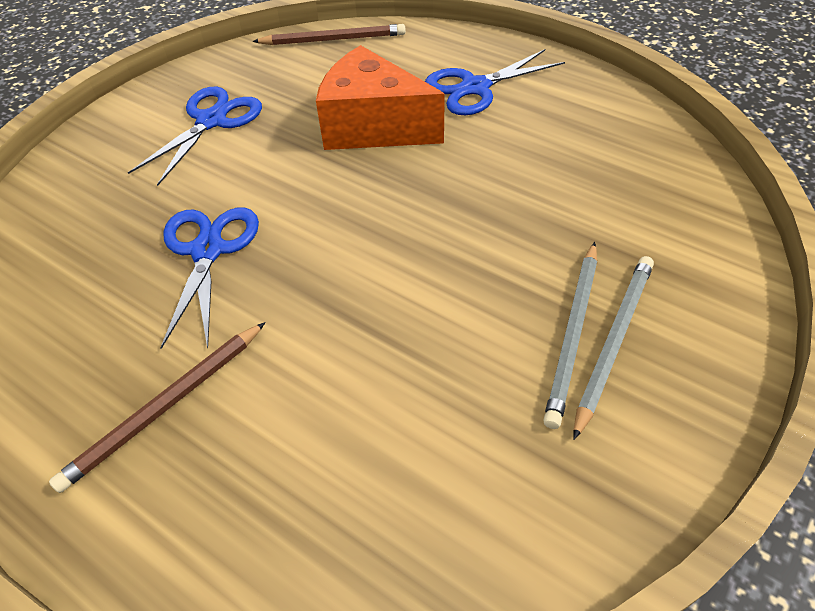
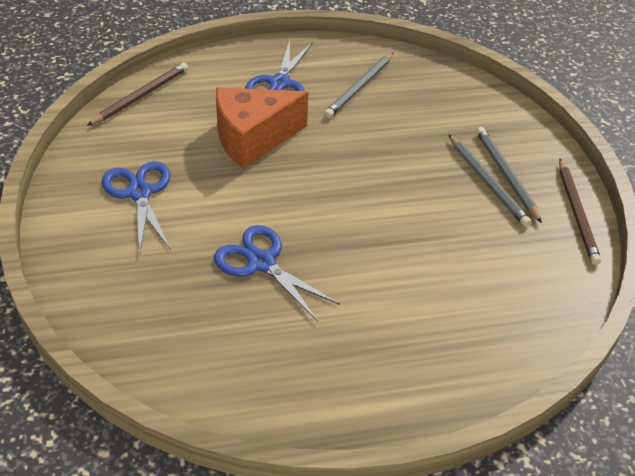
camera: 50 degrees left, 5 degrees down
brown pencil [49,322,266,493] -> brown pencil moved to [559,159,601,265]
none -> grey pencil [324,52,394,118]

